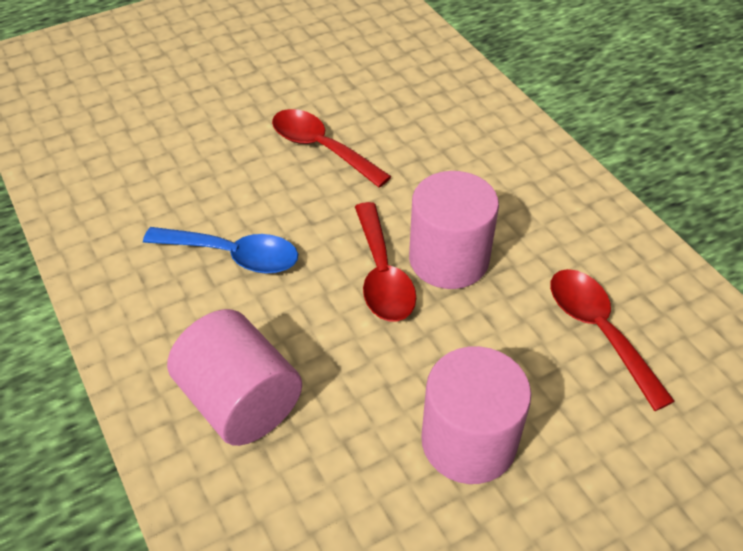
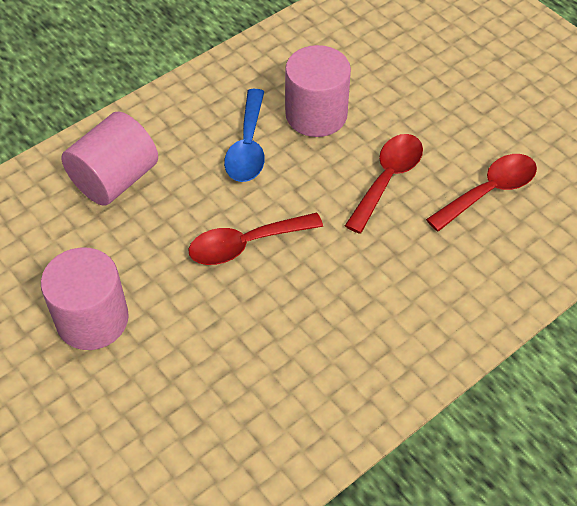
camera: 80 degrees right, 5 degrees up
pink cylinder [409,171,499,289] -> pink cylinder moved to [285,45,351,137]
red spoon [550,269,674,411] -> red spoon moved to [426,154,537,232]

